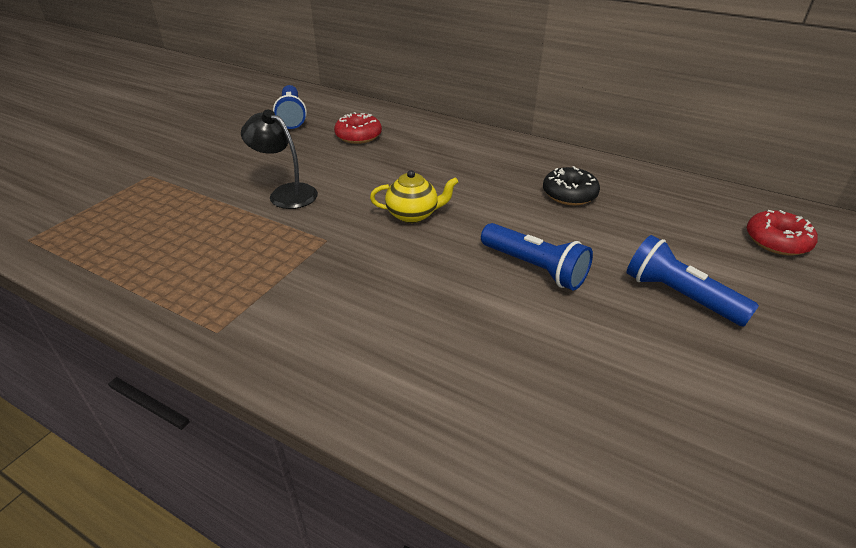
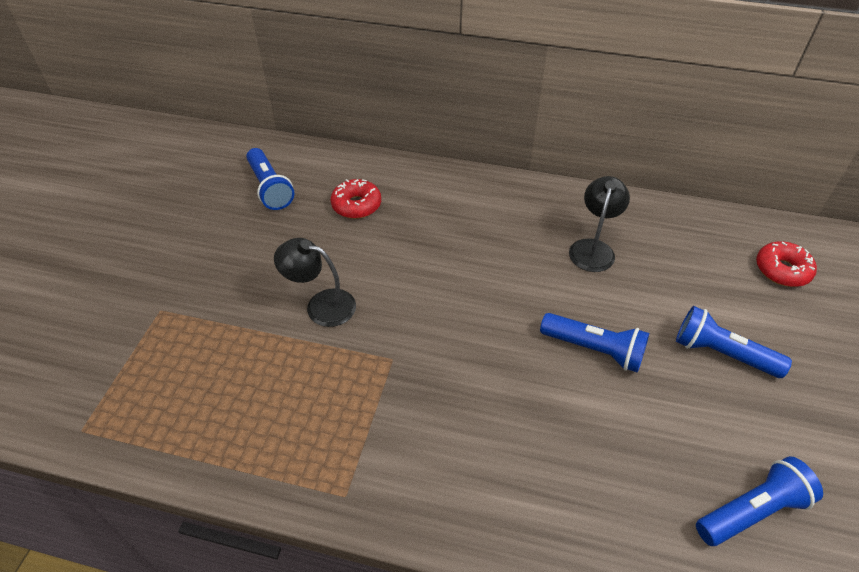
camera: 15 degrees left, 10 degrees up
yellow teapot [370,170,458,223] -> none
black donut [543,166,600,205] -> black lamp [569,176,630,272]
none -> blue flashlight [696,456,823,546]

